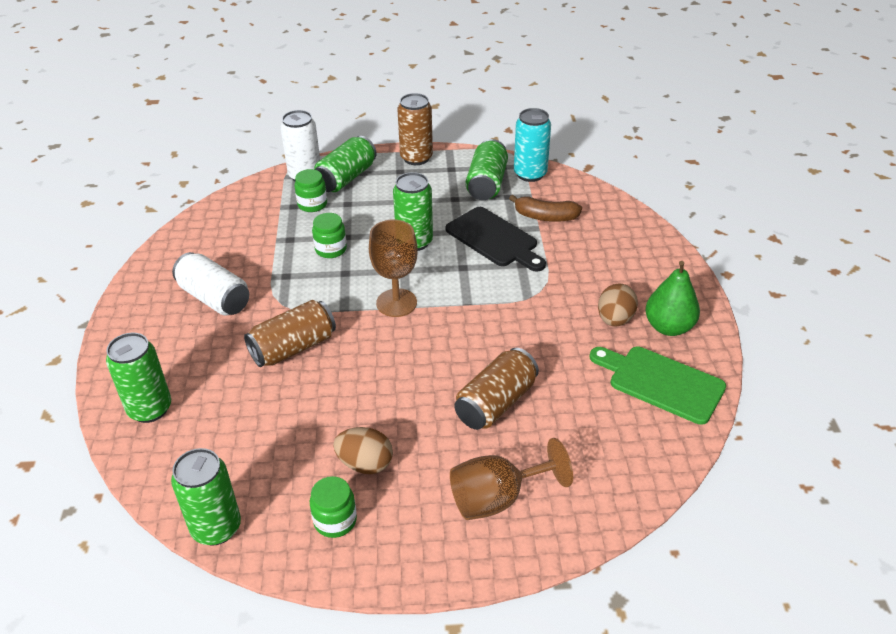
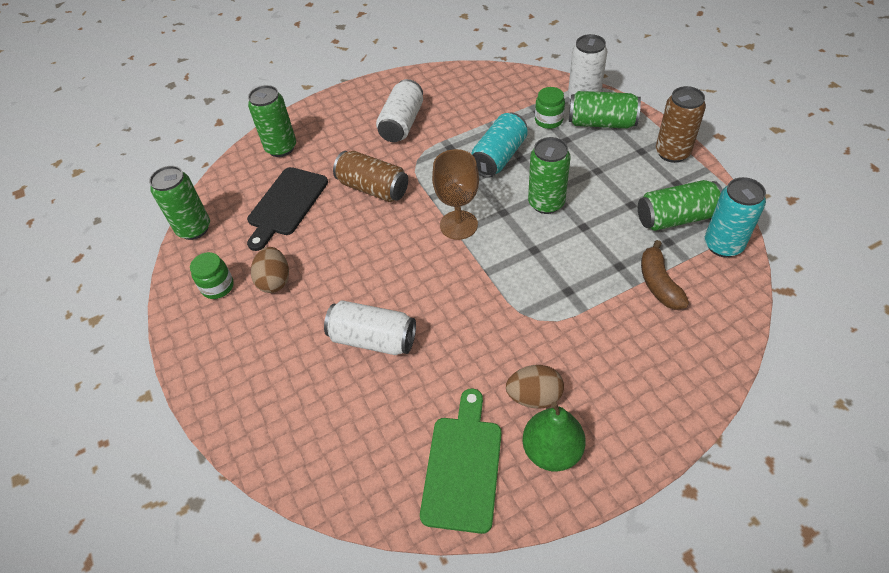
camera: 70 degrees right, 10 degrees up
green jar [312,213,347,258] -> turquoise can [472,112,528,178]
black cutting board [445,207,546,272] -> black cutting board moved to [247,167,328,251]
brown goblet [450,438,573,520] -> none
brown can [454,348,539,430] -> white can [324,300,416,355]

